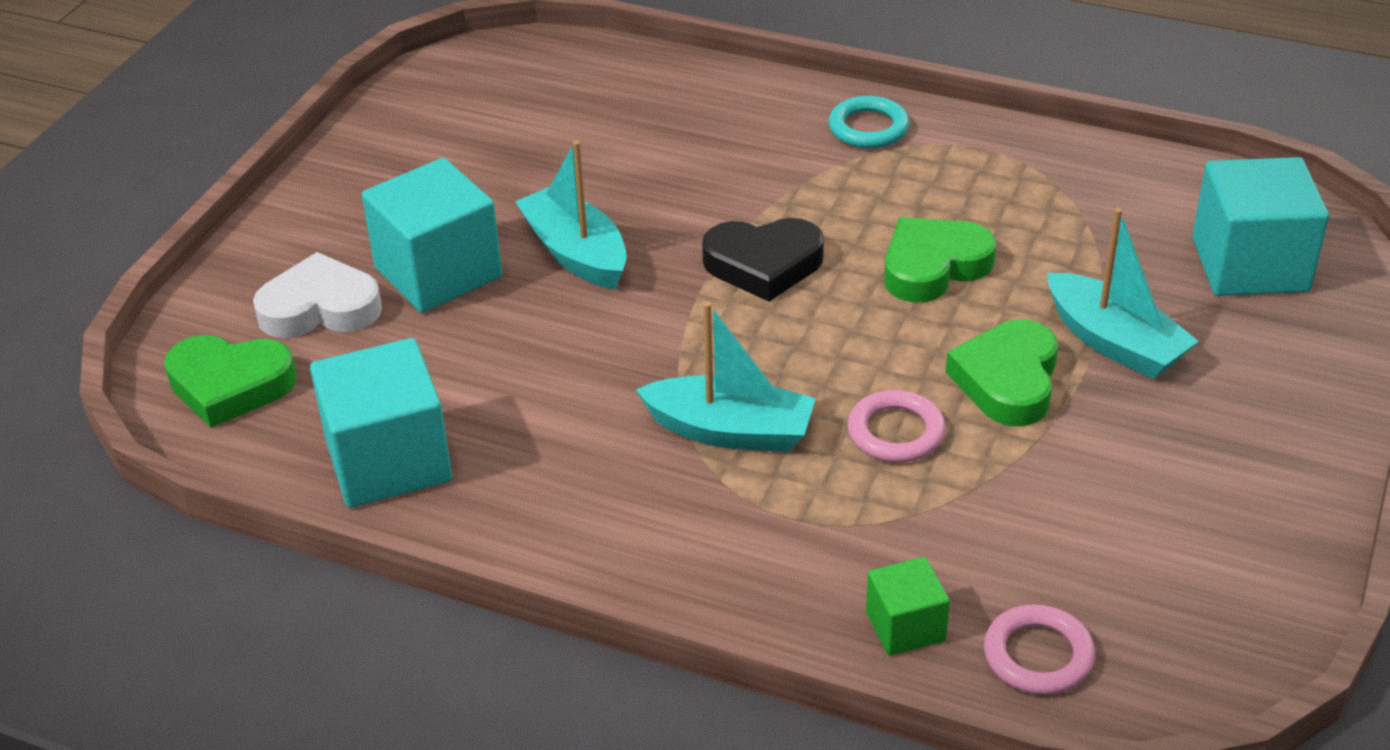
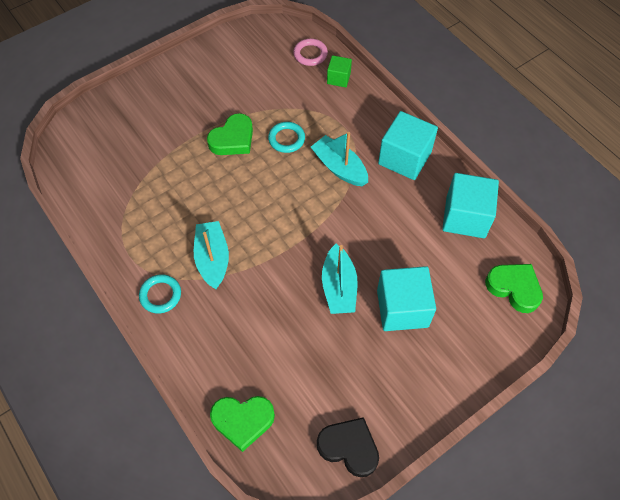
camera: 150 degrees left, 20 degrees up
white heart [253,252,382,338] -> none
black heart [702,218,824,302] -> black heart moved to [317,417,379,477]
pink ring [848,390,946,463] -> turquoise ring [268,122,305,153]
green heart [884,217,996,302] -> green heart moved to [210,396,275,452]
turquoise boat [1047,208,1199,379] -> turquoise boat moved to [194,221,229,289]
turquoise cube [1192,157,1329,296] -> turquoise cube moved to [378,111,438,180]

